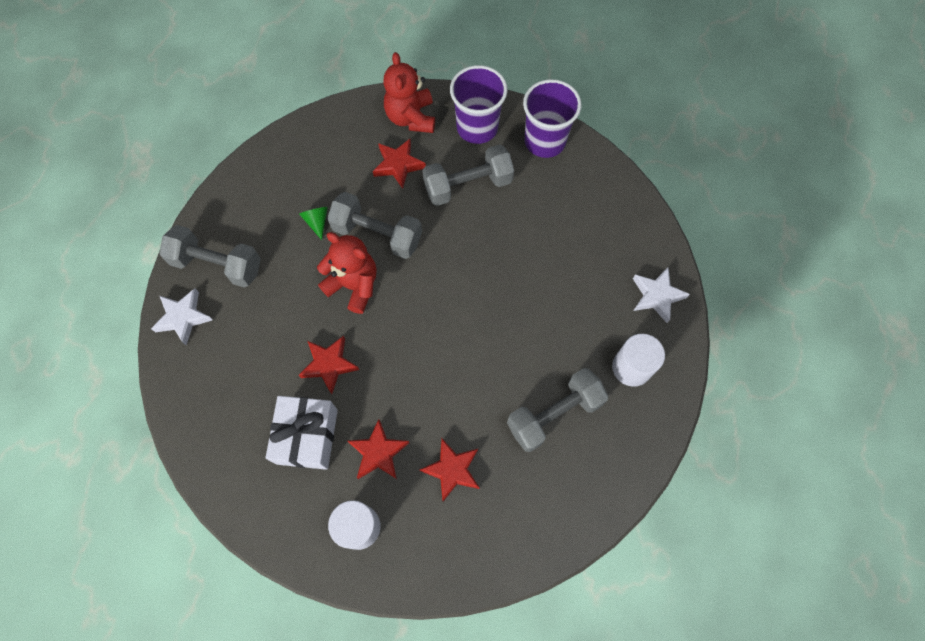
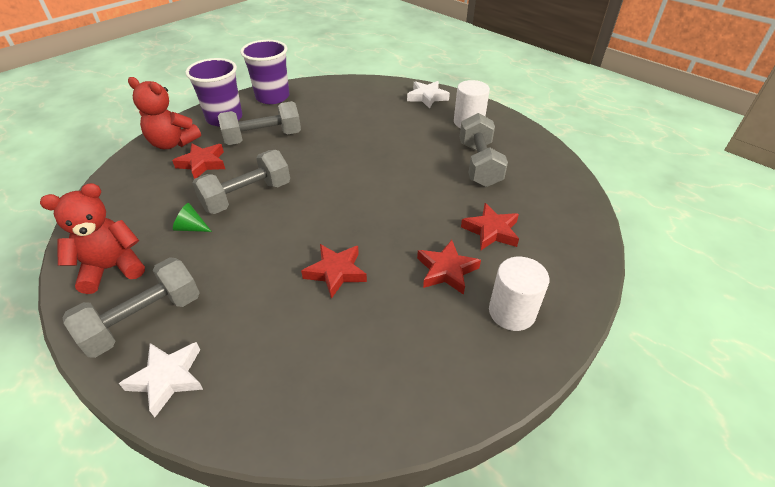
camera: 60 degrees left, 25 degrees down
white gift [265,396,338,470] -> none
red teddy bear [317,232,377,314] -> red teddy bear moved to [40,183,145,294]
grey dumbbell [422,144,514,206] -> grey dumbbell turned 60 degrees clockwise [218,101,301,145]

